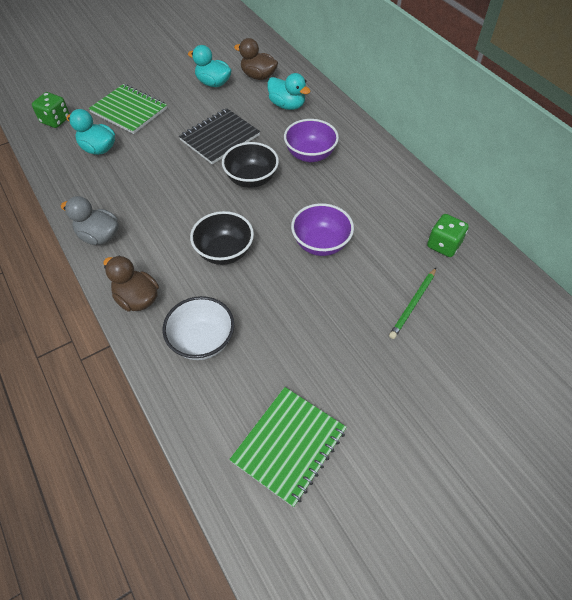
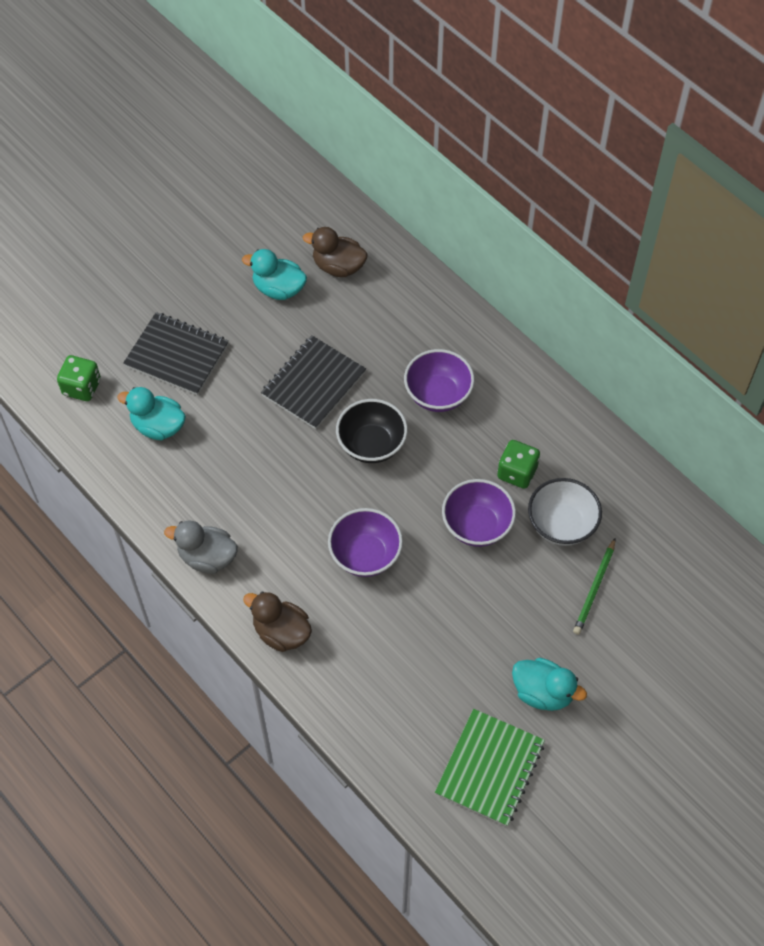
camera: 10 degrees left, 5 degrees up
green notebook [89,84,167,134] -> black notebook [123,312,229,395]
white bowl [162,296,234,360] -> white bowl moved to [528,478,602,546]
black bowl [190,211,254,265] -> purple bowl [328,508,403,577]
turquoise duck [267,73,311,110] -> turquoise duck moved to [512,658,587,711]
green dice [427,214,469,257] -> green dice moved to [497,440,540,489]

